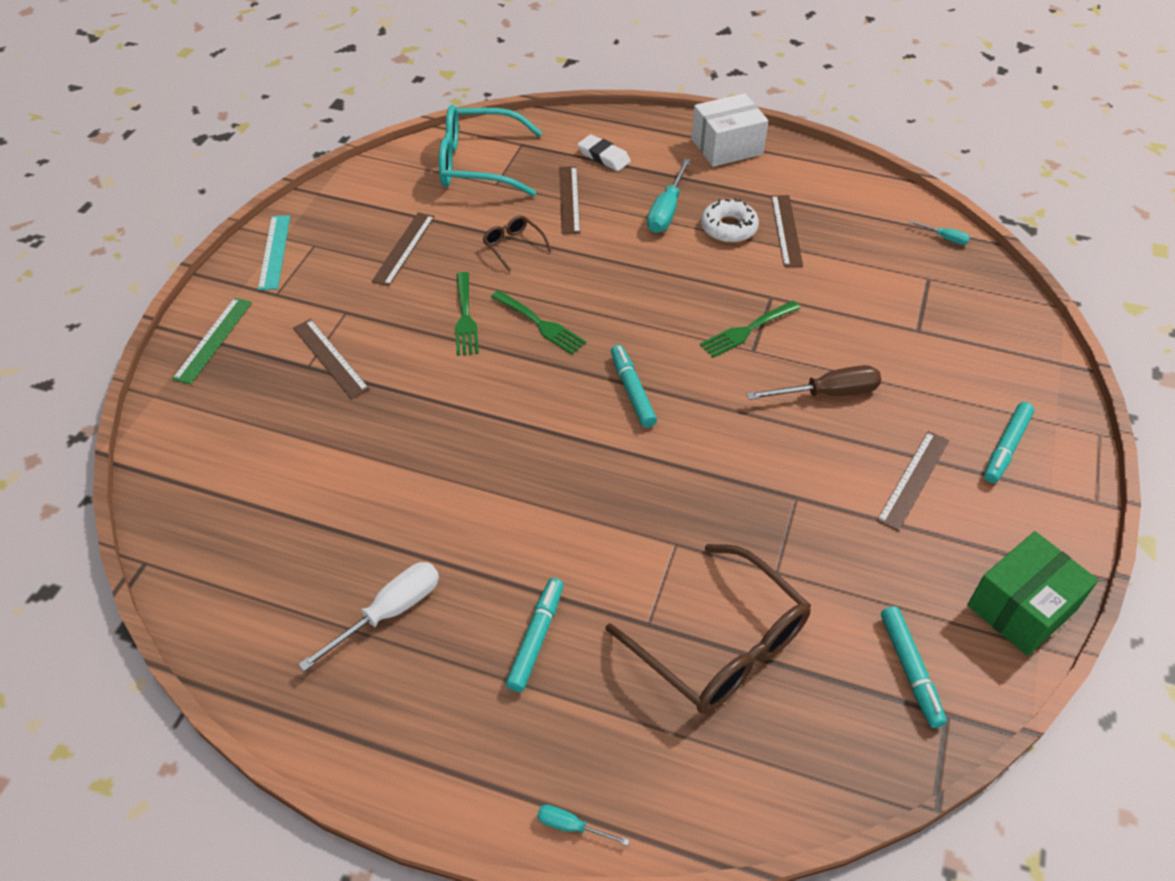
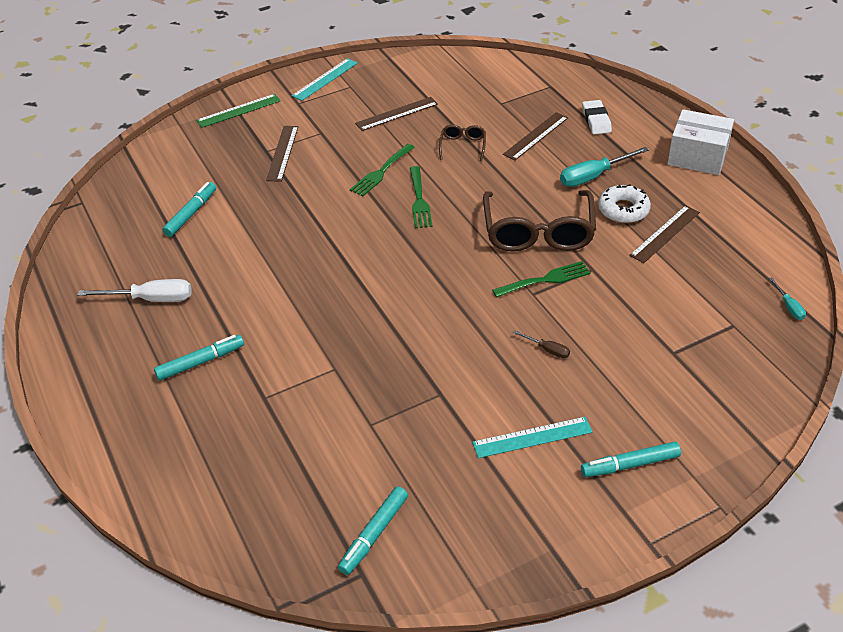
camera: 45 degrees right, 5 degrees down
turquoise glasses [439,105,543,196] -> none
turquoise screwdriver [537,805,629,846] -> none
brown glasses [606,544,811,714] -> brown glasses moved to [483,190,596,251]
turquoise marker [611,345,657,428] -> turquoise marker moved to [162,182,216,237]
green fork [700,301,800,358] -> green fork turned 150 degrees clockwise [492,261,591,298]
brown screwdriver [747,365,881,400] -> brown screwdriver [513,330,570,358], size x0.52
brown ruler [877,431,949,531] -> turquoise ruler [472,417,593,458]
green box [967,531,1099,656] -> none

